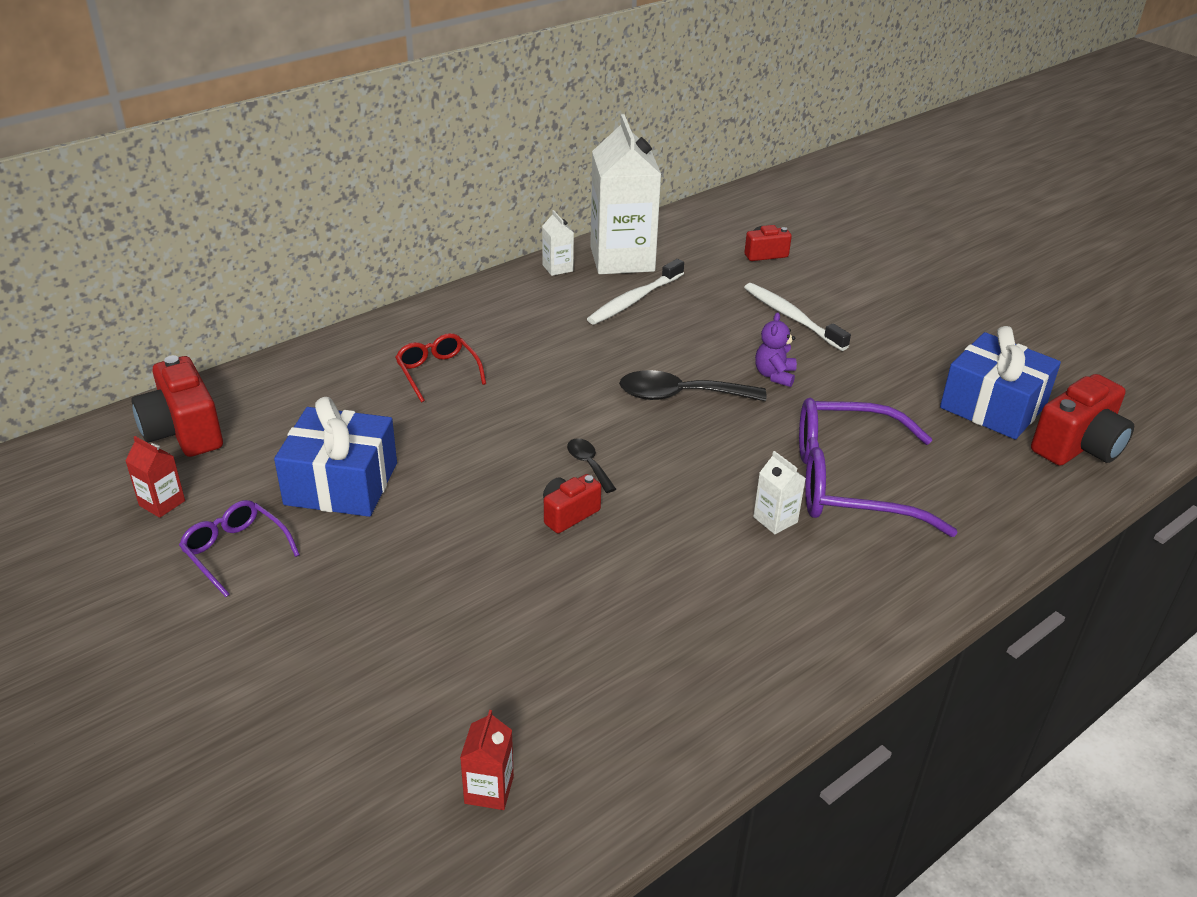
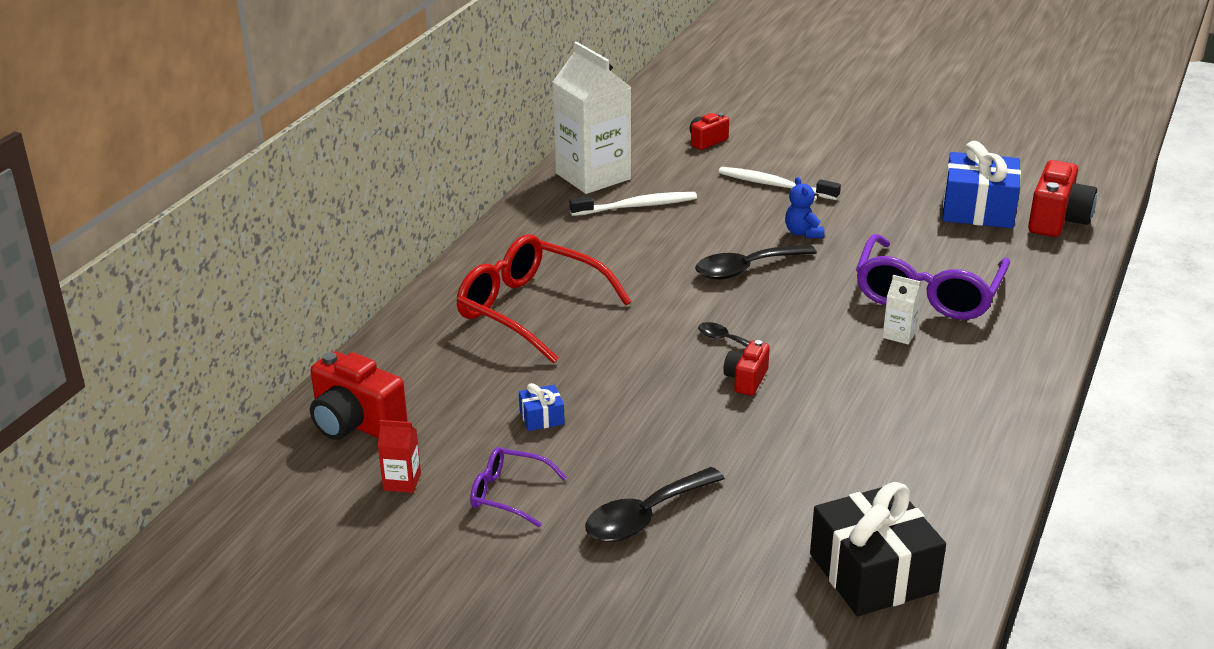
camera: 25 degrees left, 5 degrees down
blue gift [274,397,397,517] -> blue gift [519,383,565,431], size x0.44
red glasses [395,333,486,402] -> red glasses [456,234,631,363], size x1.96
red carton [460,710,514,810] -> black gift [810,482,946,616]
white carton [542,210,574,276] -> none
white toothbrush [587,259,684,325] -> white toothbrush turned 120 degrees counterclockwise [569,192,697,216]
purple teddy bear [755,312,797,387] -> blue teddy bear [785,177,824,238]
purple glasses [799,398,958,537] -> purple glasses turned 45 degrees counterclockwise [856,234,1010,320]
none -> black spoon [585,467,725,542]

